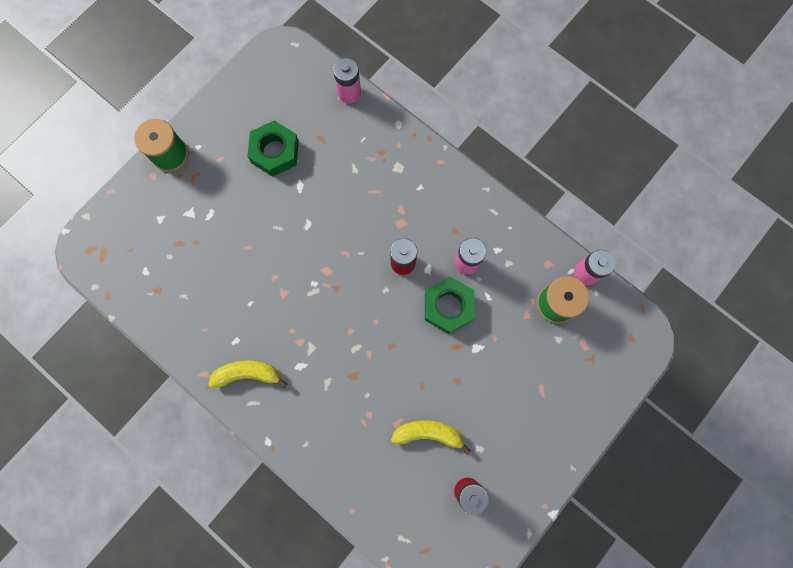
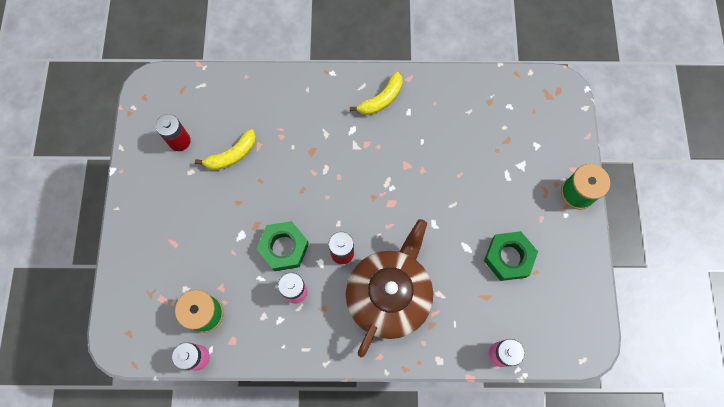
camera: 140 degrees right, 5 degrees down
none -> brown teapot [346,219,433,357]

